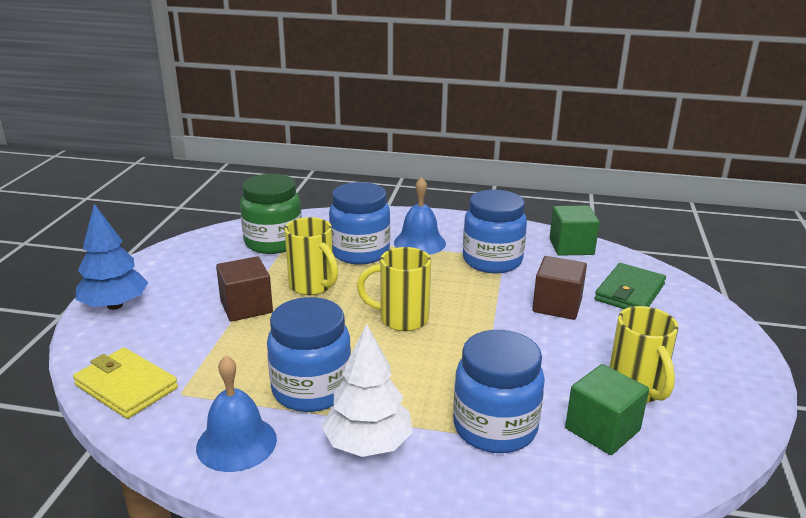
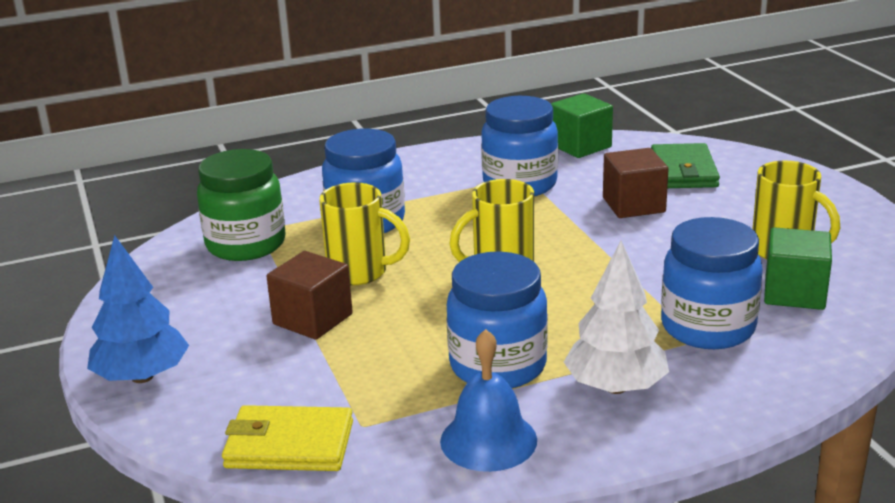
camera: 30 degrees left, 0 degrees up
blue bell [394,177,446,255] -> none

